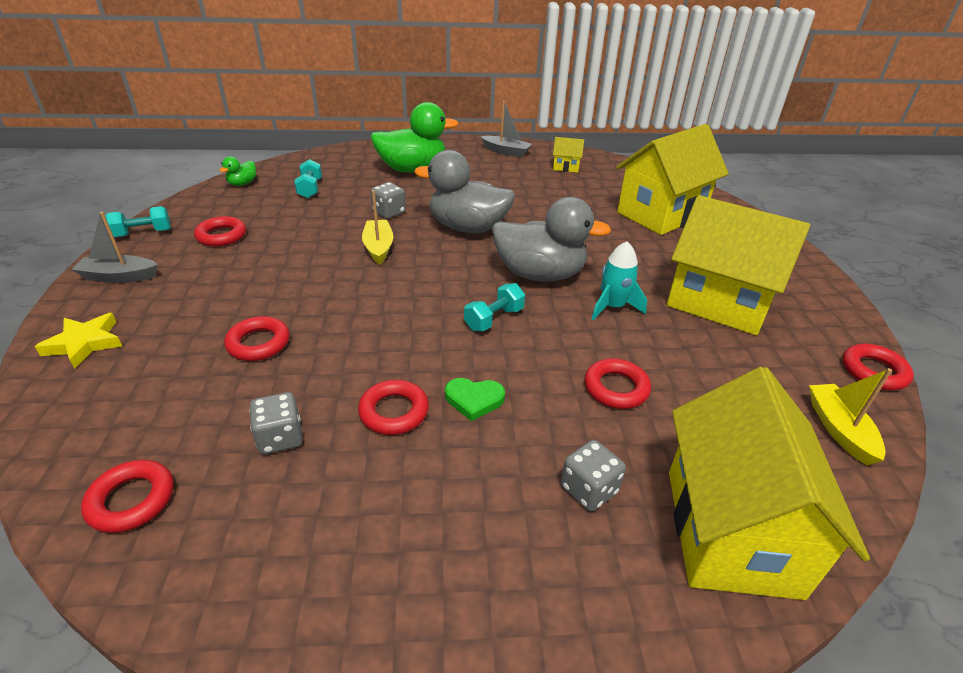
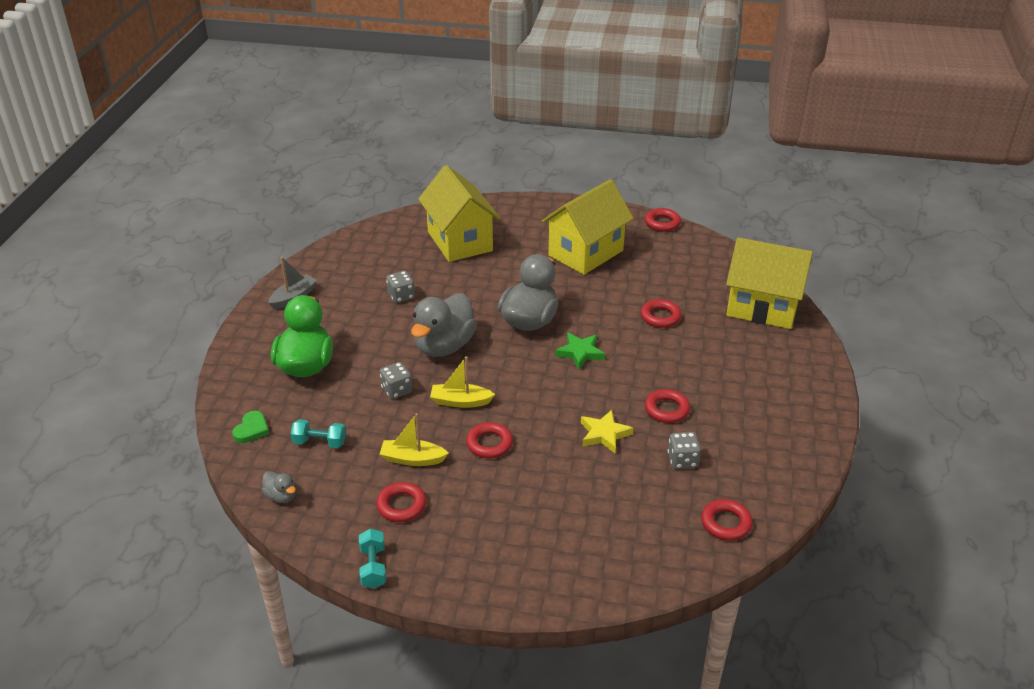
camera: 75 degrees left, 0 degrees up
yellow star [35,313,122,369] -> yellow star moved to [581,410,633,453]
grey boat [72,212,158,283] -> none
green duck [219,156,256,186] -> grey duck [262,471,296,503]
red ring [224,316,290,361] -> red ring moved to [466,422,513,458]
green heart [445,378,505,421] -> green heart moved to [232,411,269,443]
turquoise dumbbell [464,283,525,331] -> green star [555,333,605,370]
yellow house [553,137,584,173] -> none
grey dice [561,440,626,511] -> grey dice moved to [386,271,415,303]
turquoise rocket [592,241,647,321] -> none
yellow boat [809,368,892,465] -> yellow boat moved to [380,413,448,466]

